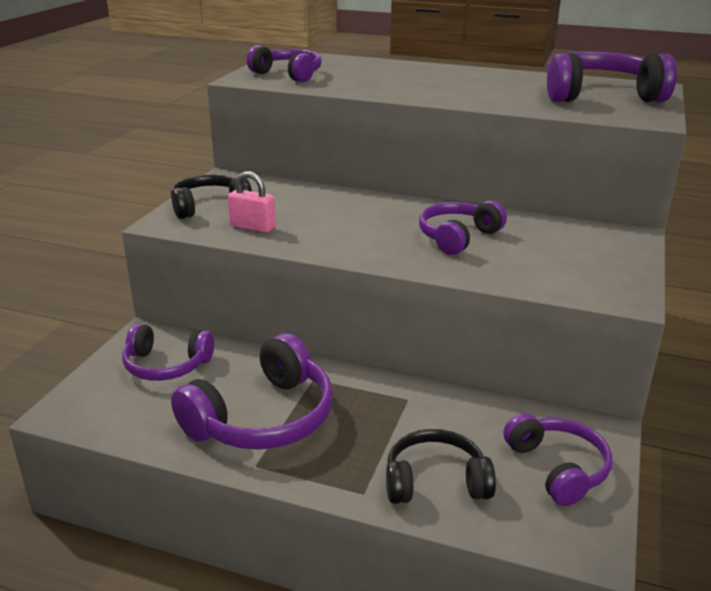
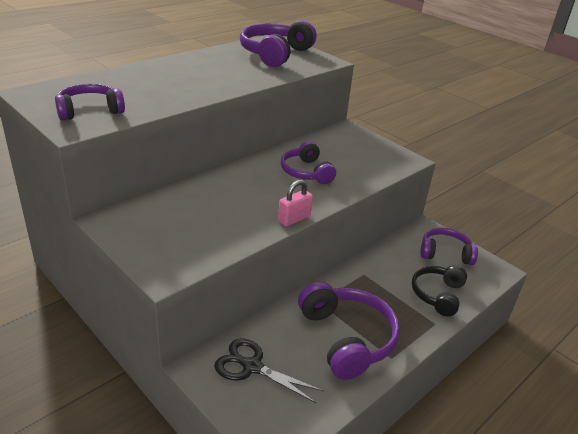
camera: 65 degrees left, 5 degrees up
purple headphones [122,324,214,381] -> black scissors [214,338,324,403]
black headphones [171,175,252,219] -> none
pink padlock [228,171,276,233] -> pink padlock moved to [278,180,313,227]

